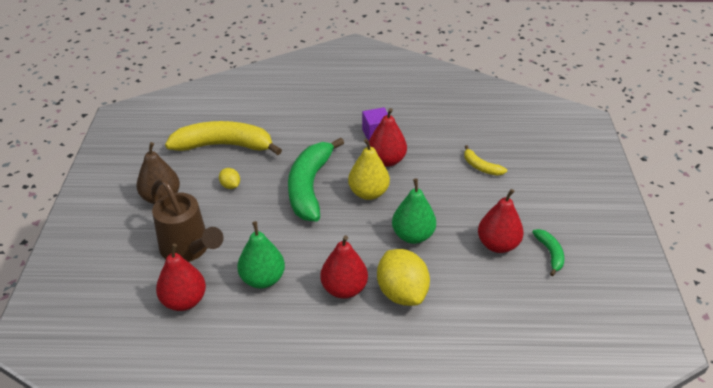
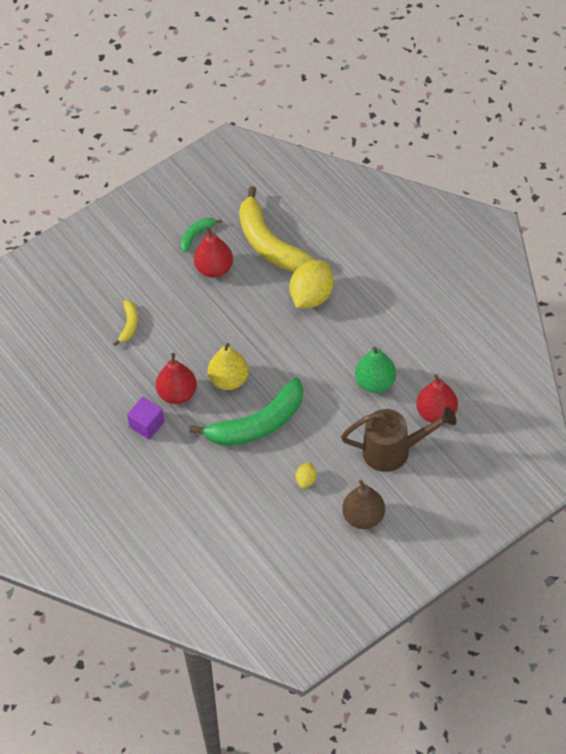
camera: 125 degrees left, 15 degrees up
brown watering can [151,179,224,262] -> brown watering can turned 75 degrees clockwise [341,407,456,472]
yellow banana [165,121,282,155] -> yellow banana moved to [239,186,316,272]
red pear [320,235,368,299] -> none
green pear [392,179,436,244] -> none

